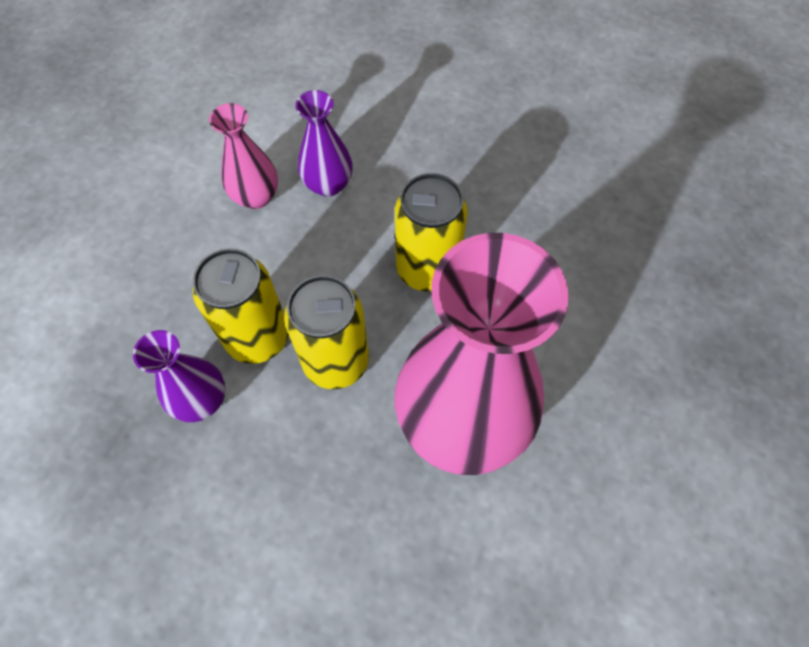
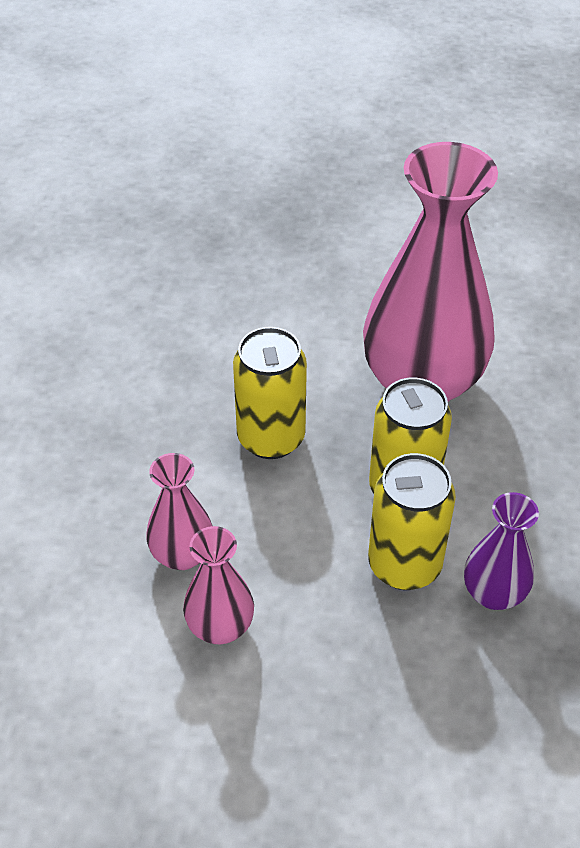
camera: 105 degrees left, 15 degrees down
purple vase [295,90,352,197] -> pink vase [146,453,212,570]

